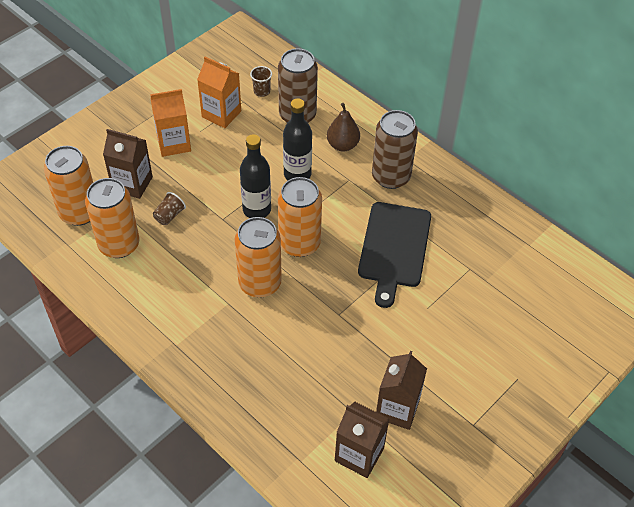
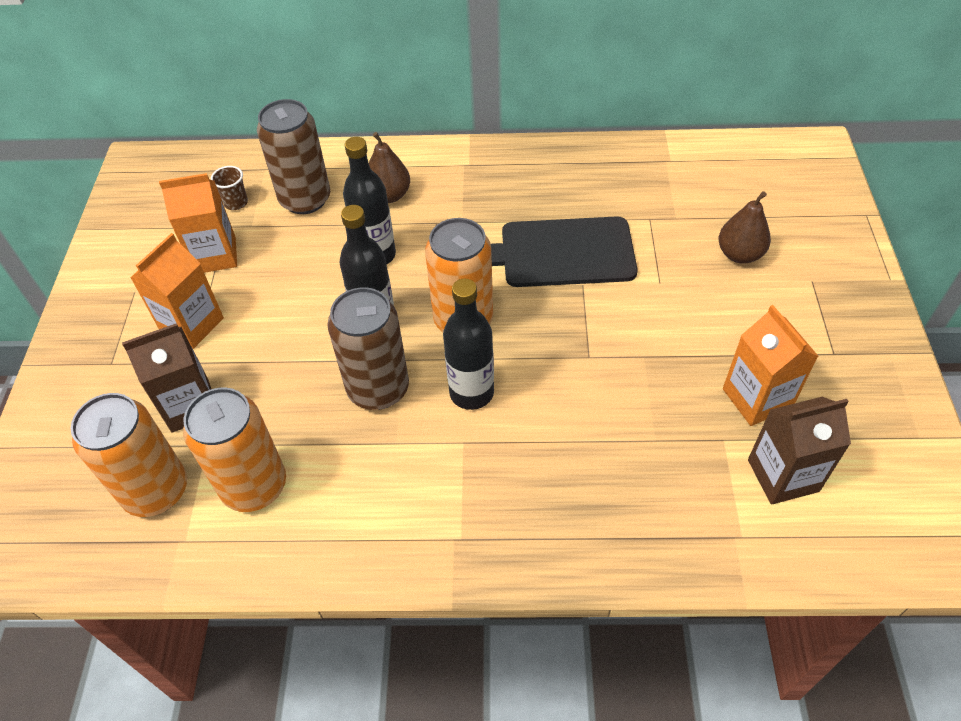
camera: 40 degrees left, 0 degrees up
brown cup [153,192,186,225] -> none
orange can [235,217,282,298] -> black bottle [443,279,494,410]
black cutting board [358,202,431,308] -> black cutting board turned 120 degrees clockwise [491,216,638,287]
brown can [372,110,418,189] -> brown can moved to [327,287,409,410]
brown carton [376,351,427,430] -> orange carton [723,305,818,426]
none -> brown pear [719,191,771,264]

